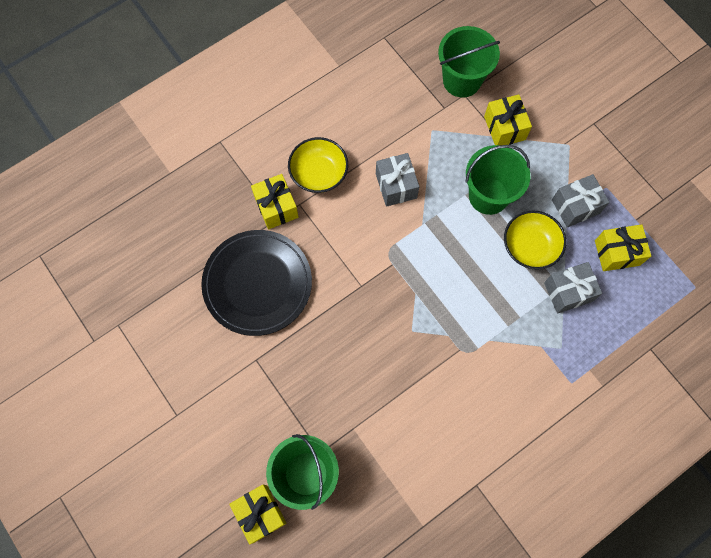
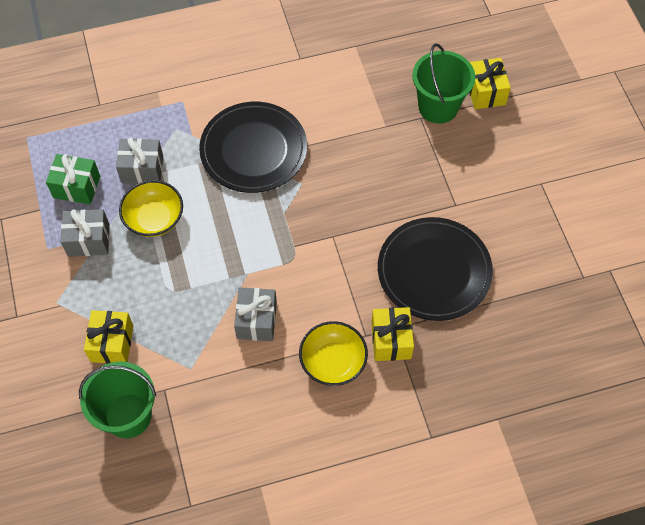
camera: 160 degrees left, 10 degrees down
green bucket [465,145,530,215] -> none
yellow gift [595,224,651,271] -> green gift [46,154,100,204]
none -> black plate [199,102,307,193]

